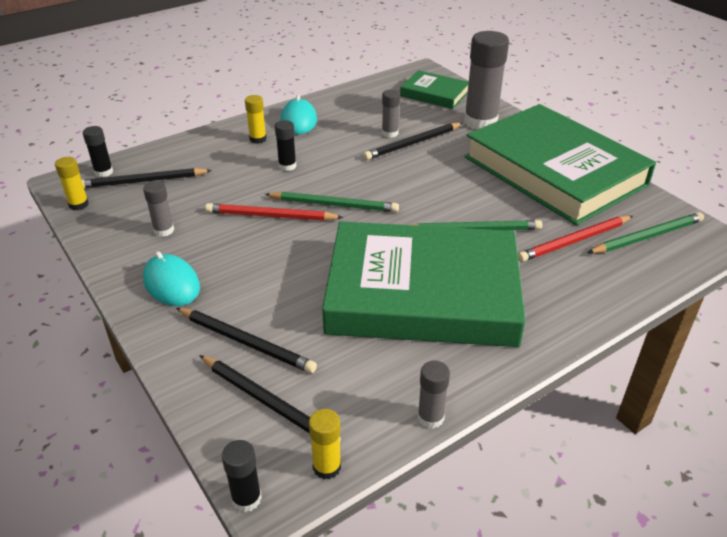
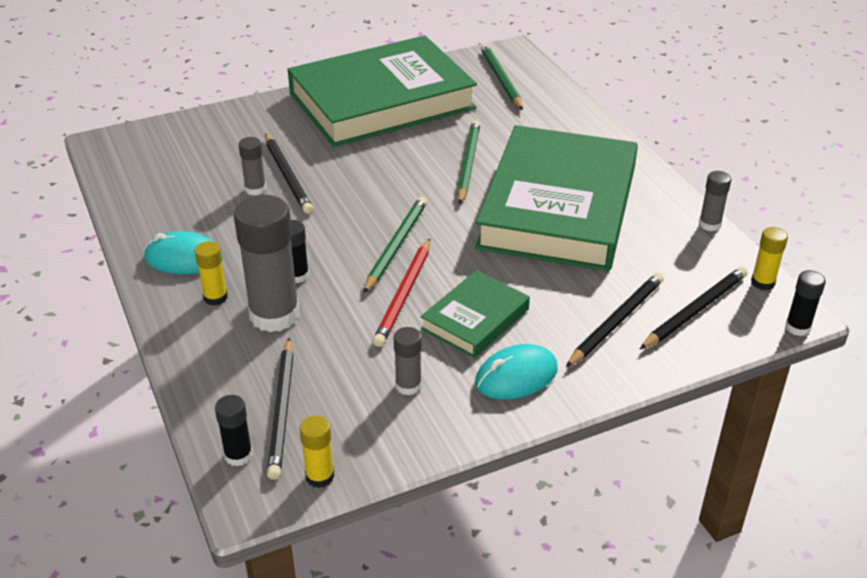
camera: 80 degrees left, 0 degrees up
green book [400,70,469,109] -> green book moved to [420,270,530,358]
grey glue stick [464,31,509,130] -> grey glue stick moved to [234,195,300,332]
red pencil [518,216,633,262] -> none

